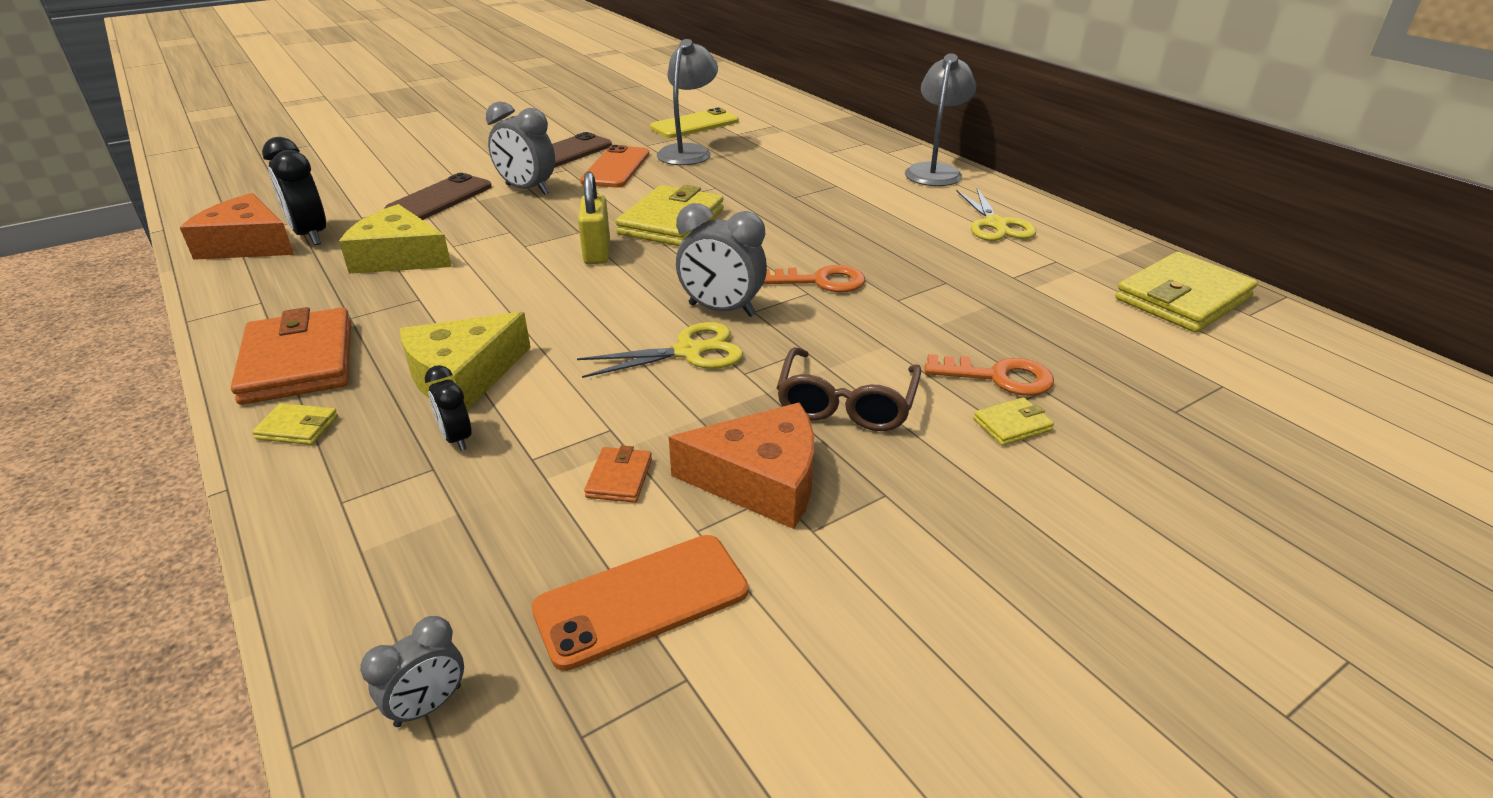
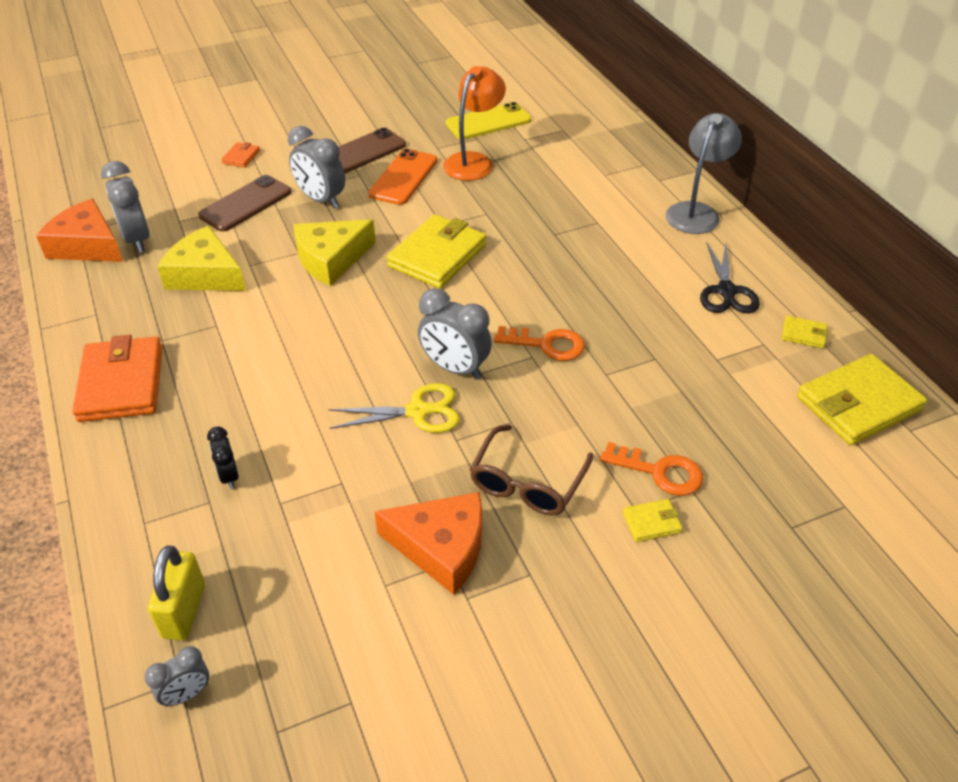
camera: 10 degrees right, 10 degrees up
yellow wallet [252,403,338,445] -> yellow wallet moved to [782,316,828,348]
black clock [262,137,326,245] -> grey clock [101,161,150,253]
yellow cheese [400,312,531,410] -> yellow cheese moved to [294,219,376,286]
orange phone [532,535,748,671] -> none
yellow padlock [578,172,610,264] -> yellow padlock moved to [148,546,205,640]
orange wallet [584,445,652,503] -> orange wallet moved to [221,142,260,168]
grey lamp [657,39,718,165] -> orange lamp [443,66,506,181]
yellow scissors [956,188,1036,241] -> black scissors [700,242,760,313]

